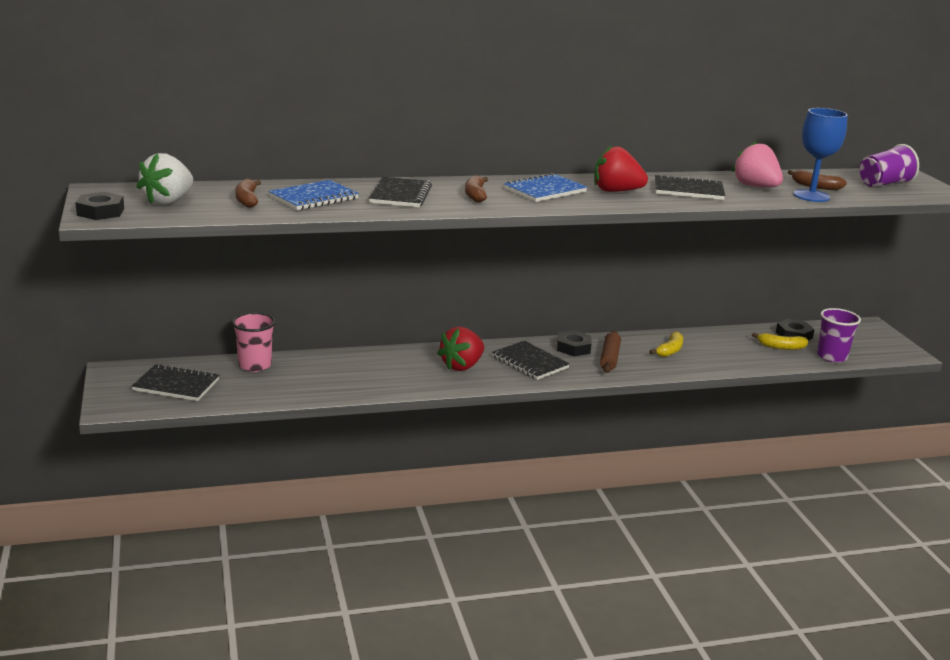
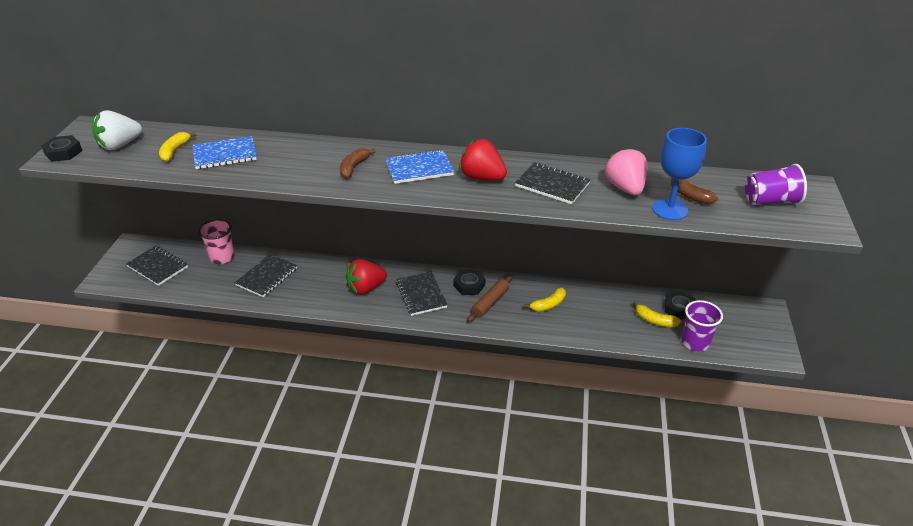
camera: 25 degrees right, 15 degrees up
brown banana [235,179,261,208] -> yellow banana [159,132,196,162]
black notebook [369,177,432,207] -> black notebook moved to [235,254,297,297]

